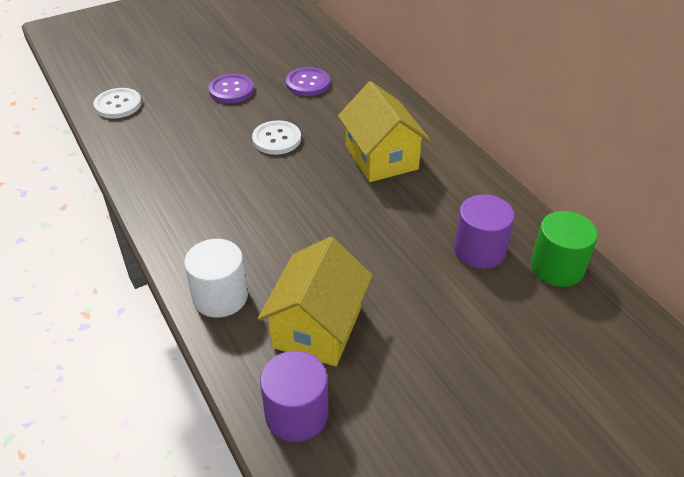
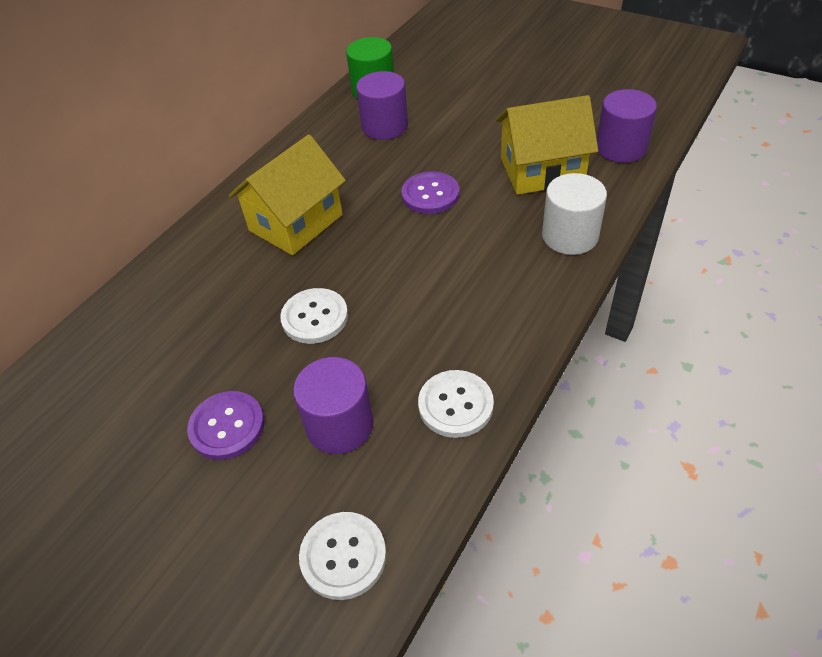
camera: 115 degrees left, 5 degrees up
purple button [286,67,330,96] -> purple button moved to [401,171,459,214]
none -> purple cylinder [293,357,374,454]
none -> white button [418,370,494,438]

